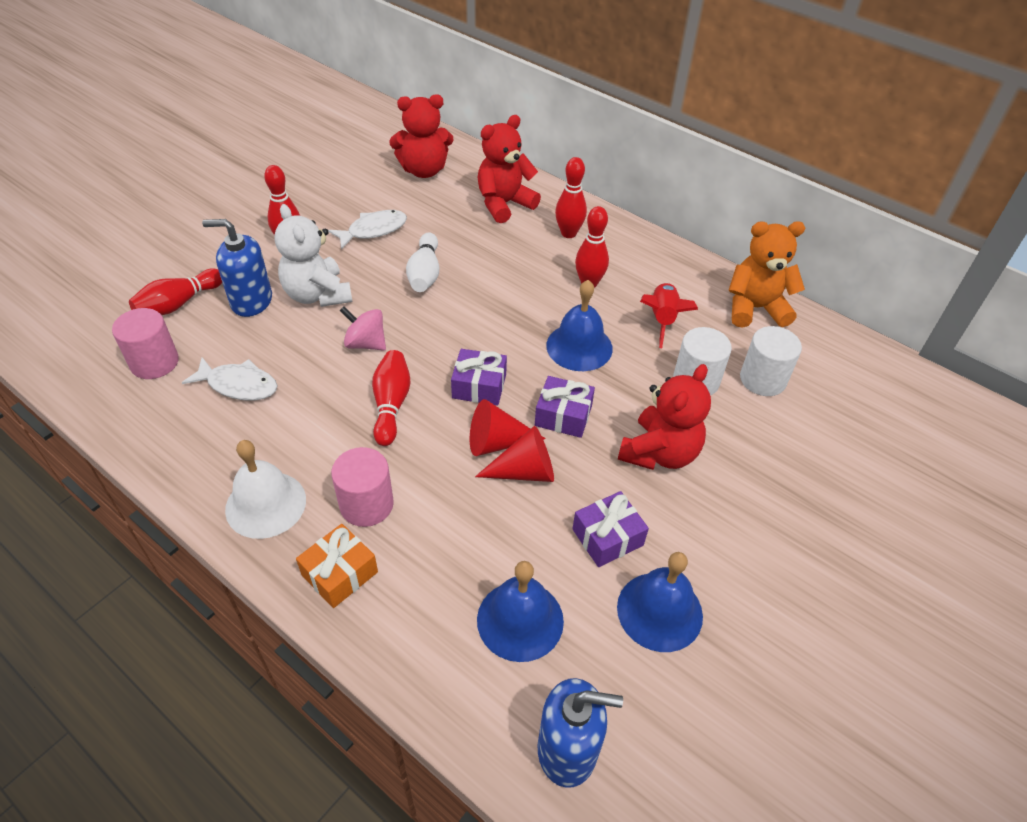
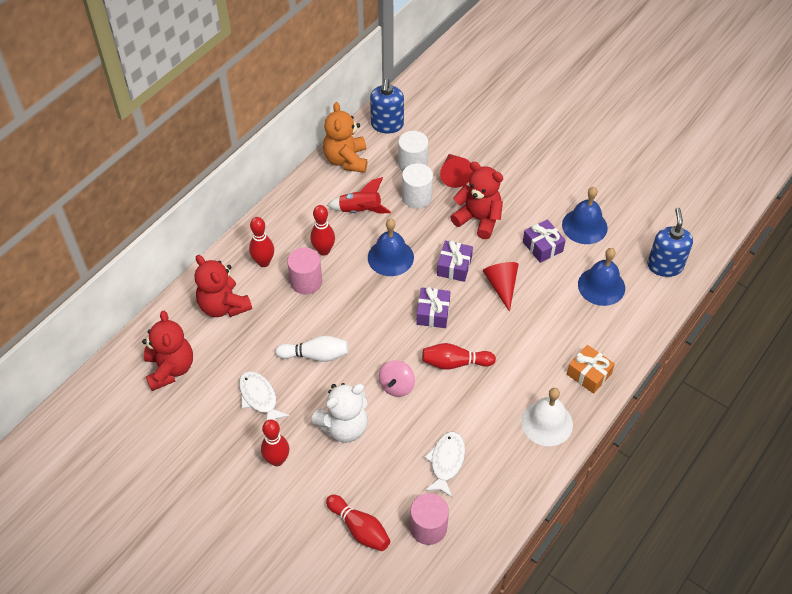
camera: 90 degrees left, 5 degrees up
blue soap dispenser [202,219,272,317] -> blue soap dispenser moved to [370,78,404,133]
pink cylinder [331,447,394,527] -> pink cylinder moved to [287,247,322,294]
red cone [470,399,546,456] -> red cone moved to [440,154,474,188]

